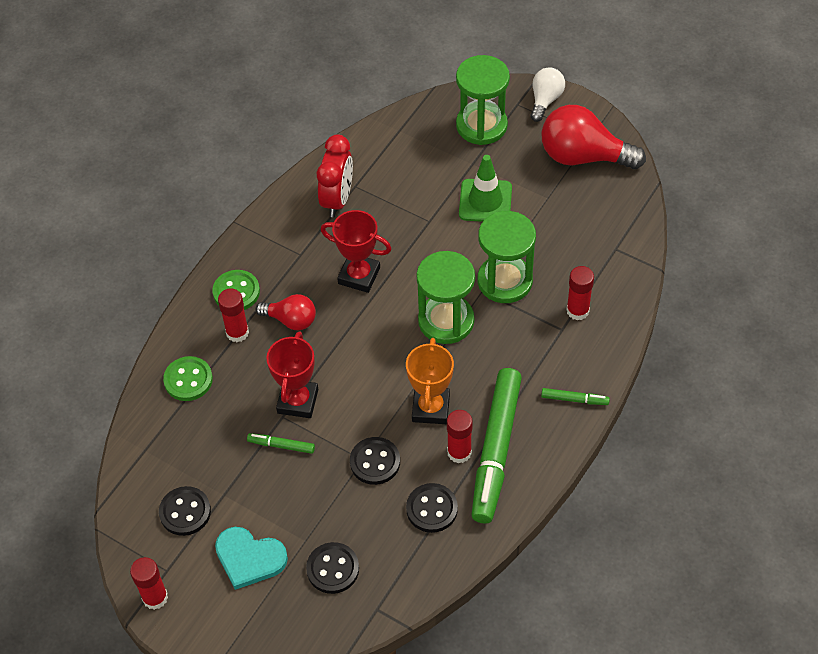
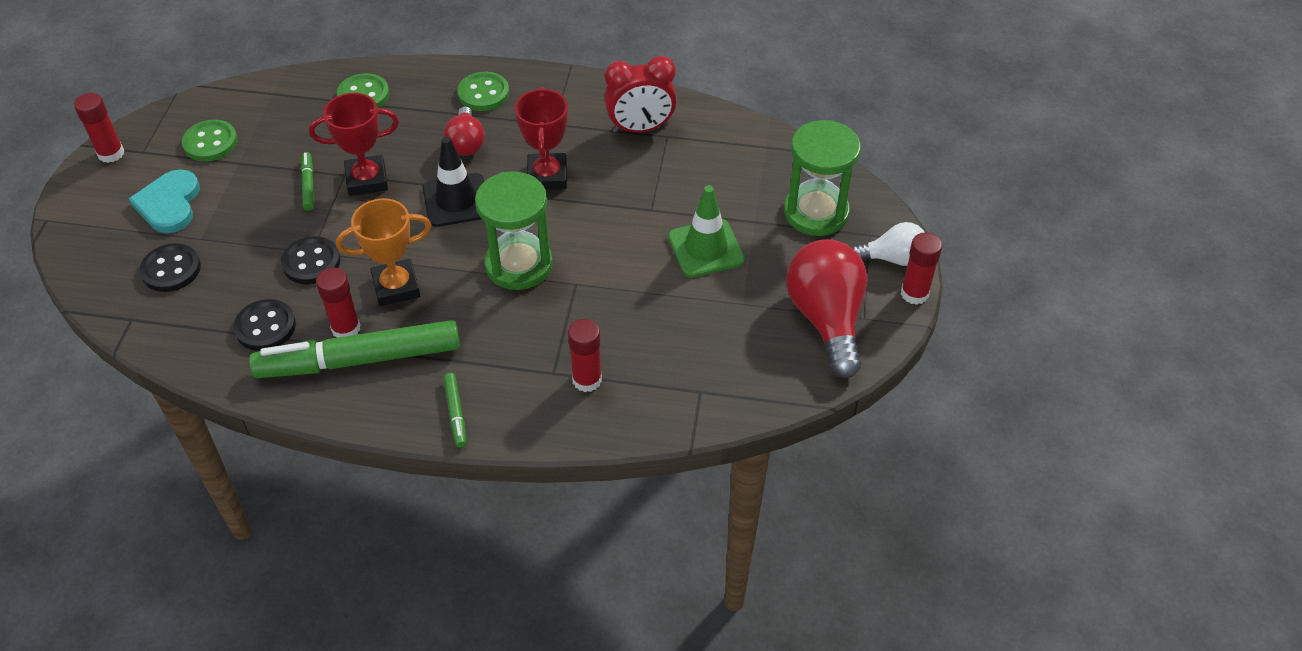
camera: 65 degrees right, 5 degrees down
black button [159,486,211,536] -> green button [182,120,238,162]
red glue stick [218,288,249,342] -> red glue stick moved to [901,232,942,305]
green hourglass [478,211,536,303] -> none
none -> black traffic cone [422,137,484,227]

